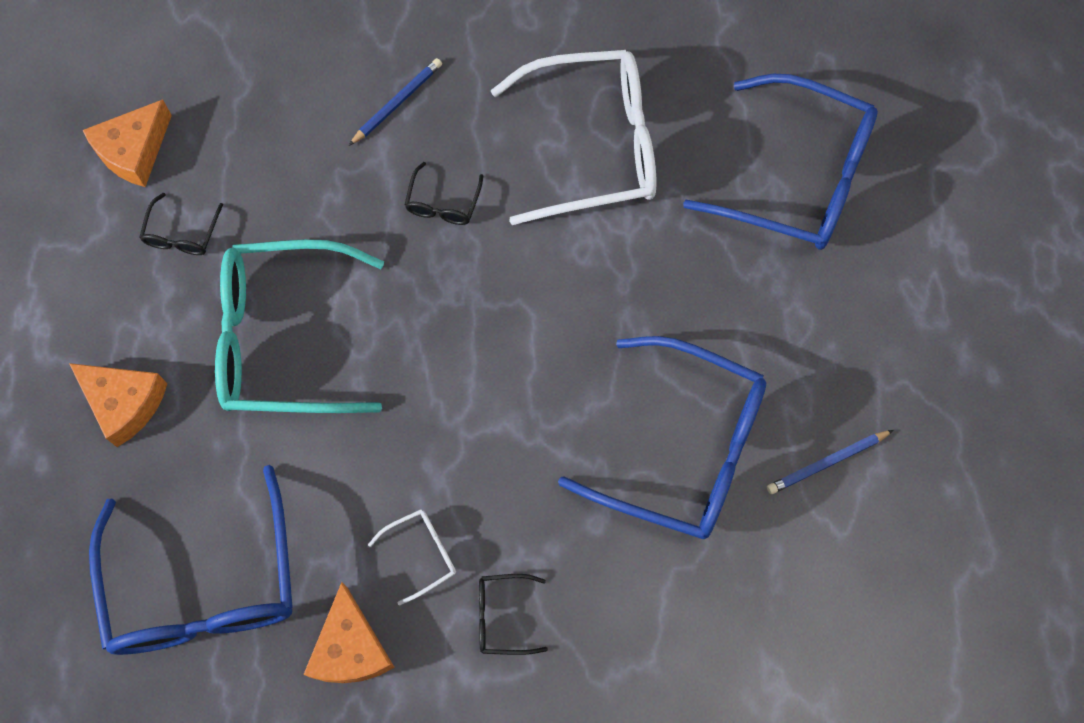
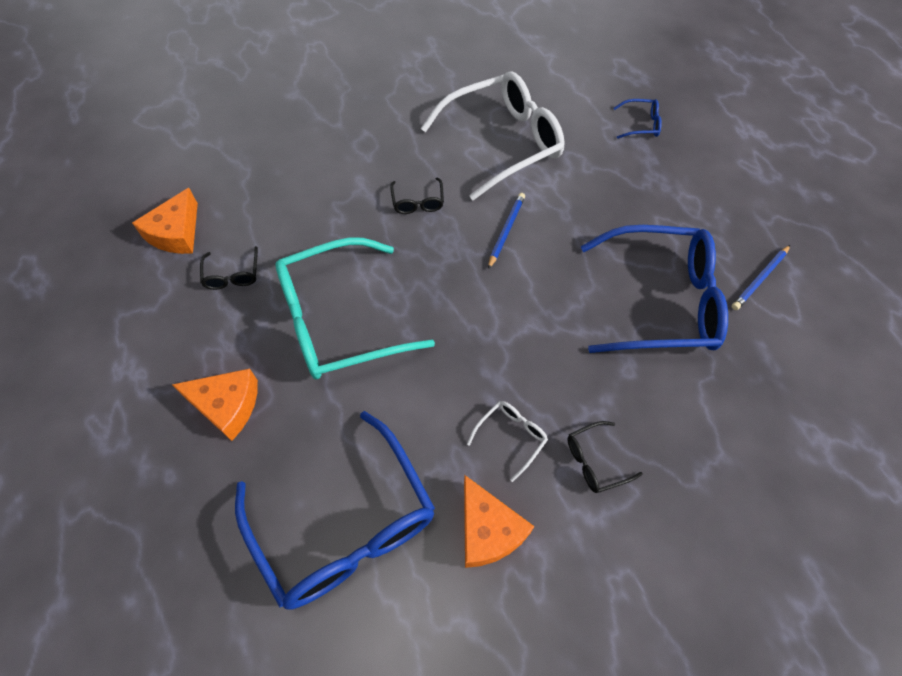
camera: 20 degrees left, 10 degrees down
blue pencil [349,58,442,146] -> blue pencil moved to [488,193,525,269]
blue glasses [683,74,878,250] -> blue glasses [614,99,662,139], size x0.41

